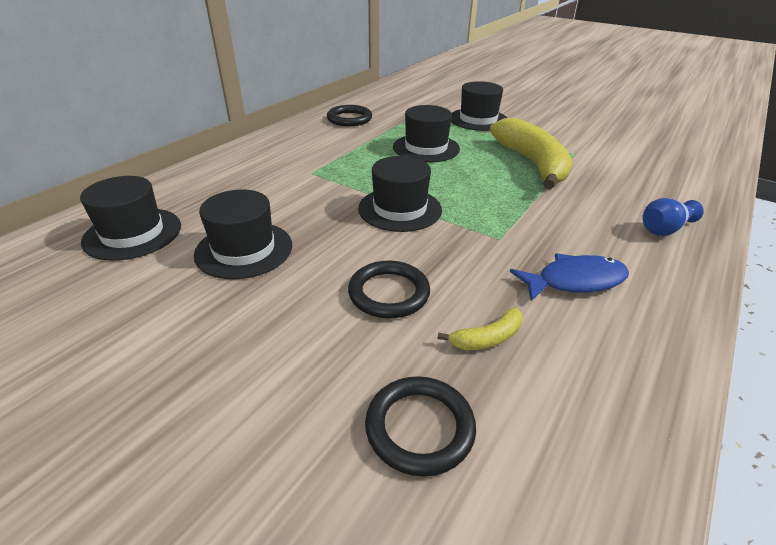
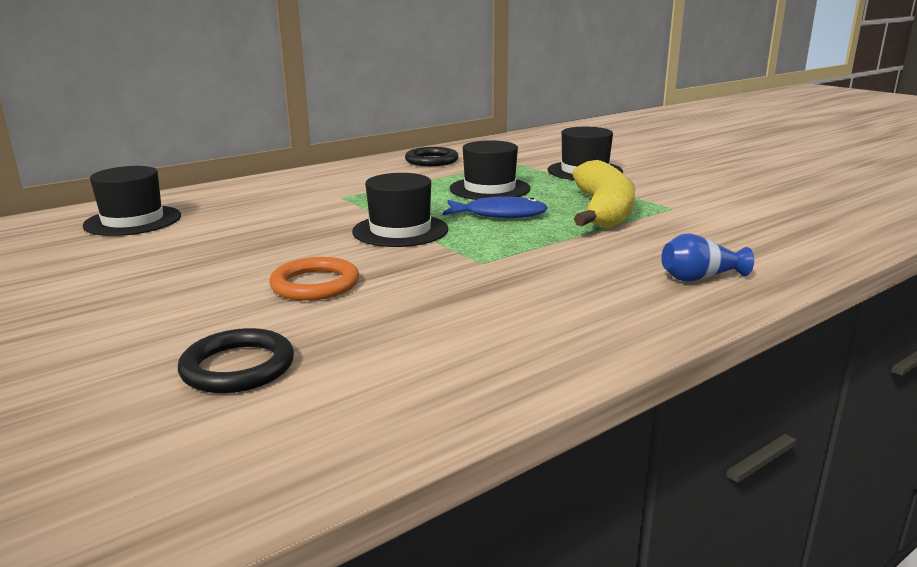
camera: 20 degrees right, 15 degrees down
black hat [194,189,292,279] -> none
black ring [348,261,430,319] -> orange ring [269,257,359,301]
yellow banana [438,308,523,350] -> none
blue fish [510,254,629,301] -> blue fish moved to [443,196,548,218]

